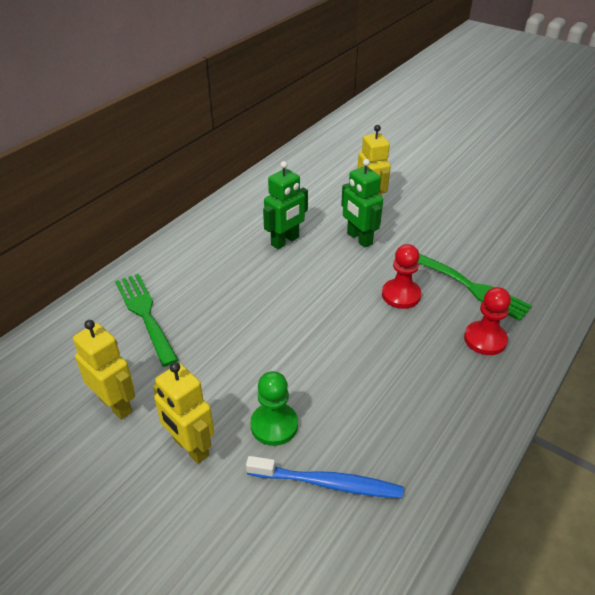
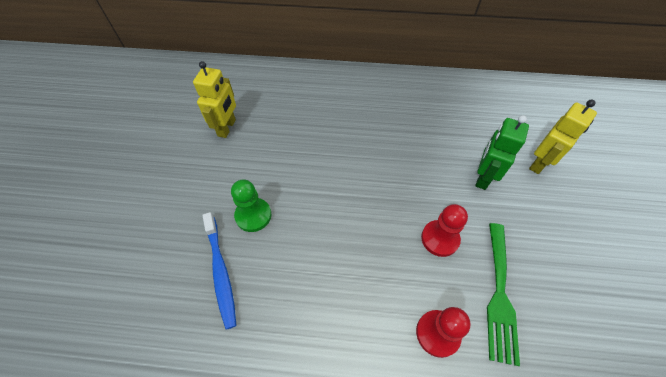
camera: 60 degrees right, 15 degrees up
green fork [115,274,178,367] -> none
yellow robot [153,362,214,464] -> none
green robot [263,161,308,249] -> none

